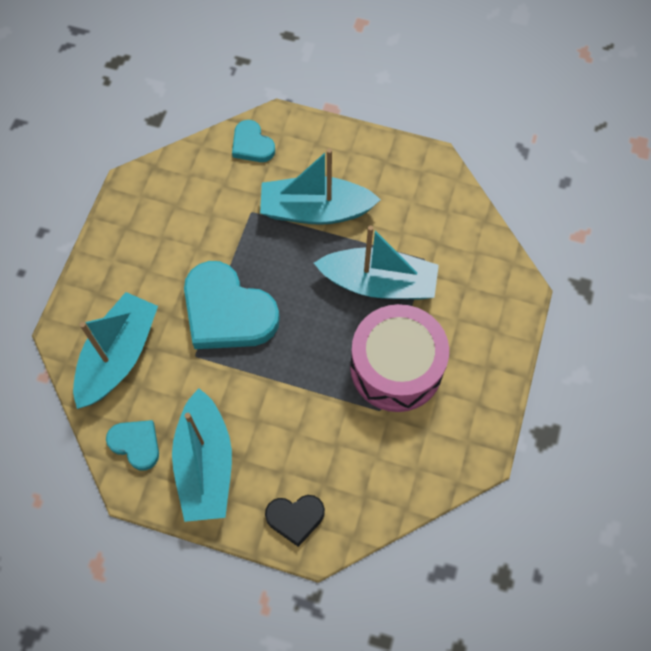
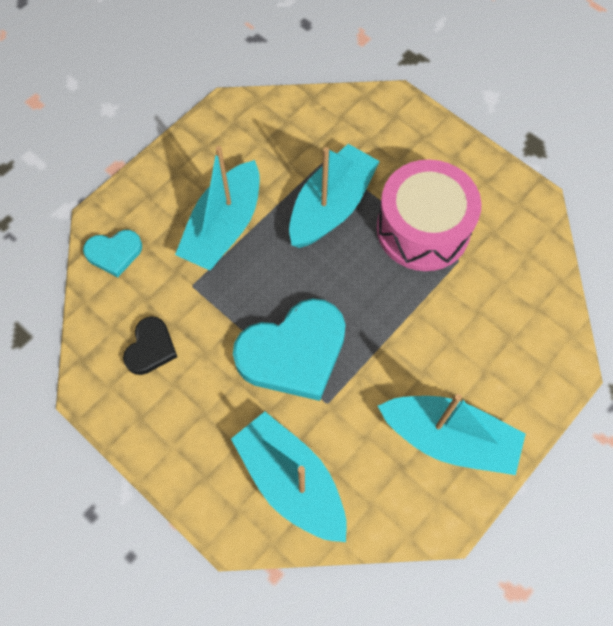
camera: 65 degrees left, 0 degrees up
turquoise heart [106,420,159,470] -> none
black heart [265,495,325,547] -> black heart moved to [123,316,177,375]

